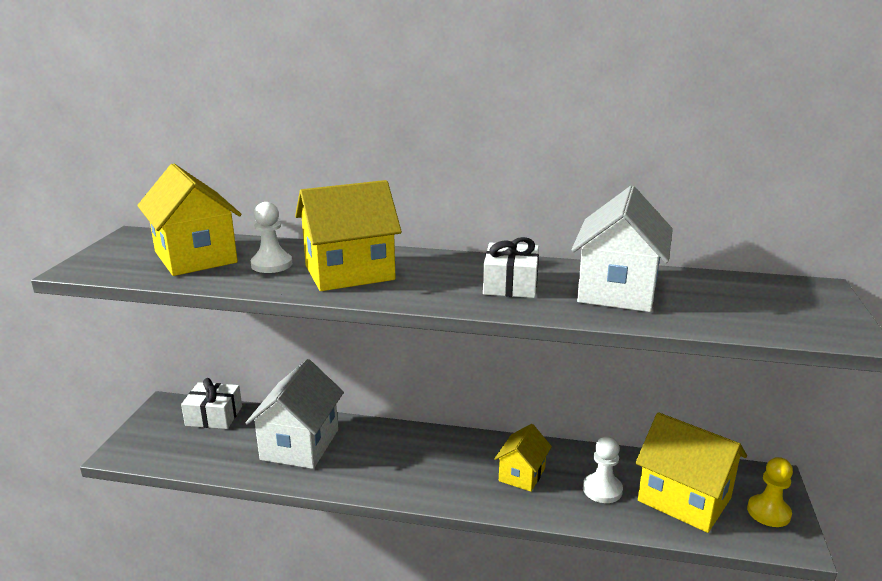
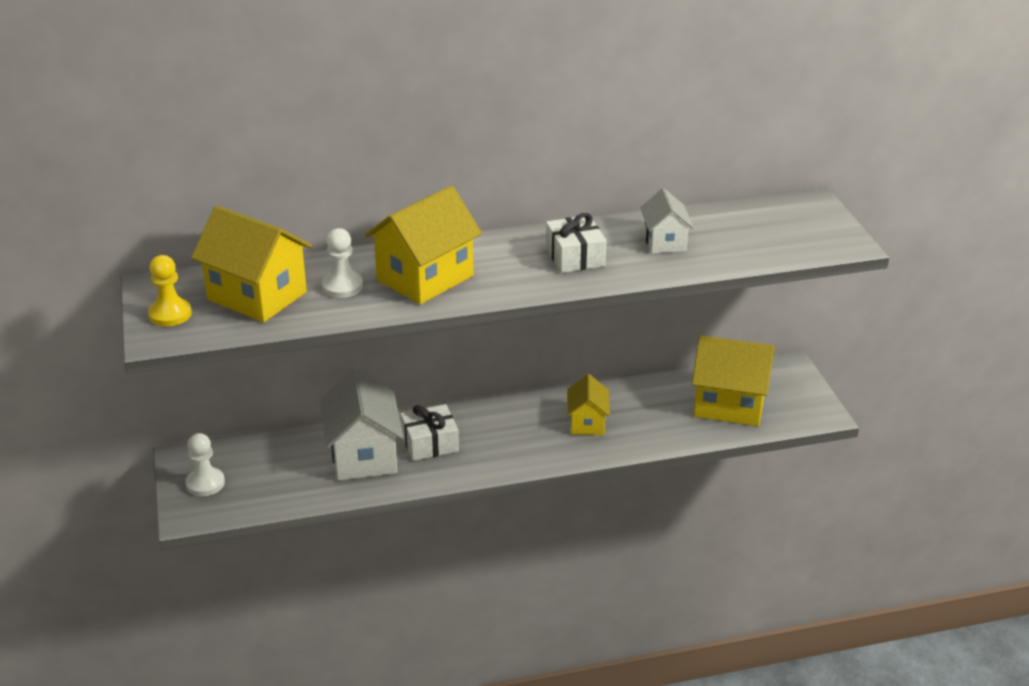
camera: 25 degrees left, 10 degrees up
white gift [181,378,242,429] -> white gift moved to [400,404,459,461]
white house [571,186,673,312] -> white house [640,188,694,254], size x0.58
white pawn [583,436,623,503] -> white pawn moved to [185,433,225,496]
yellow pawn [747,457,793,527] -> yellow pawn moved to [148,255,192,326]

